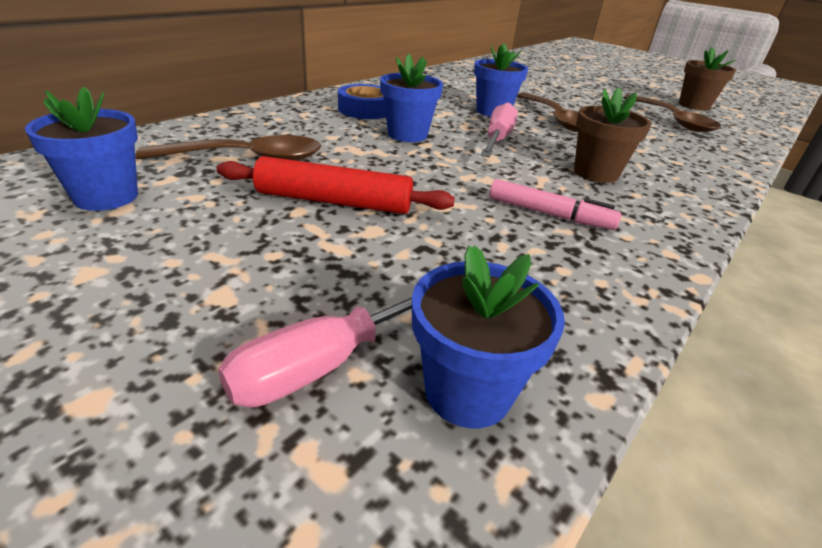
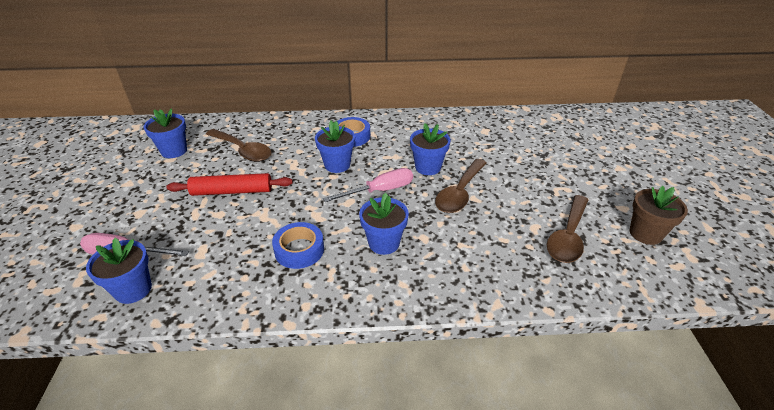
camera: 50 degrees right, 5 degrees up
red rolling pin [216,156,455,214] -> red rolling pin turned 60 degrees counterclockwise [166,173,293,196]
pink marker [489,179,622,230] -> blue tape [272,222,324,269]
brown flower pot [574,87,652,183] -> blue flower pot [359,193,409,255]

